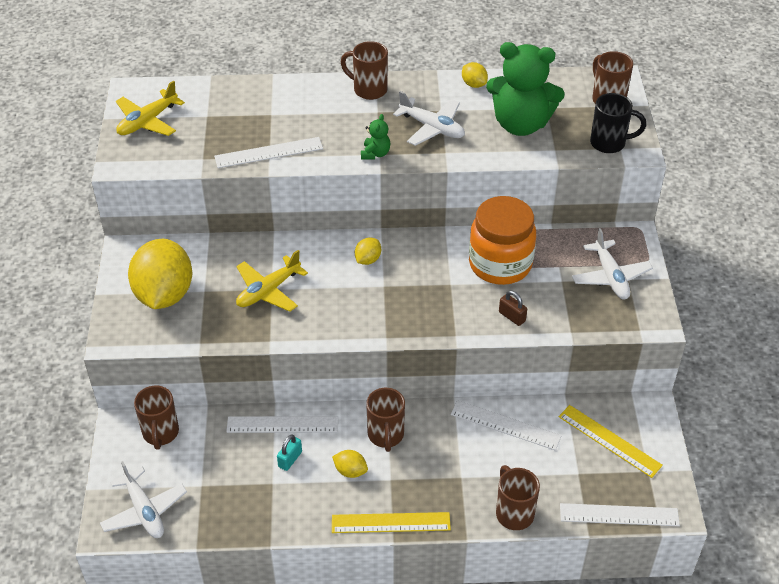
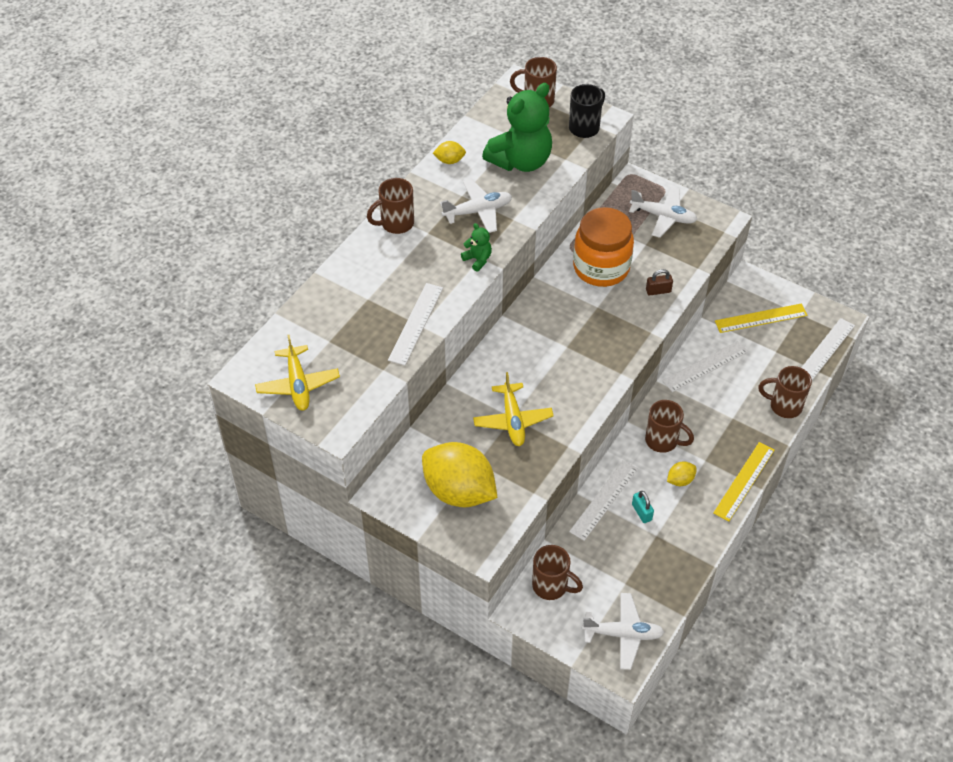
camera: 55 degrees left, 5 degrees up
yellow lemon [355,238,381,265] -> none

